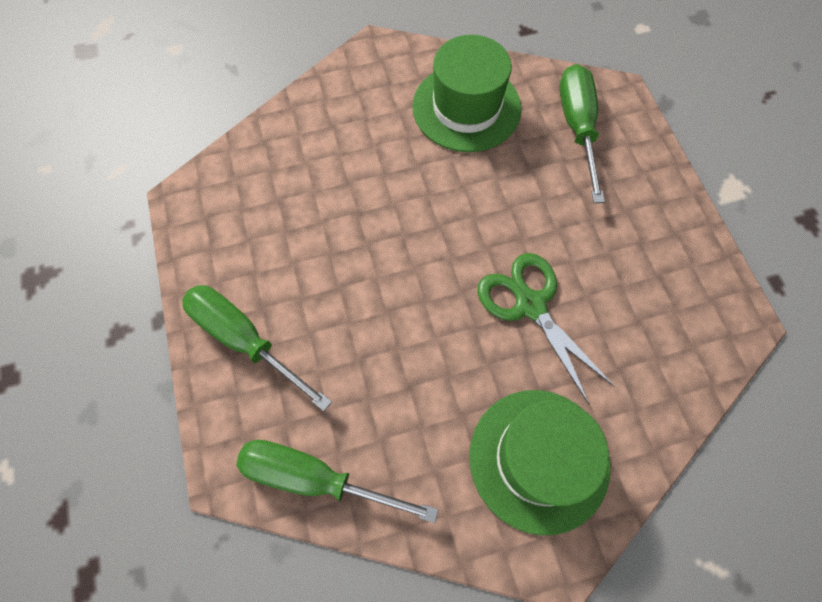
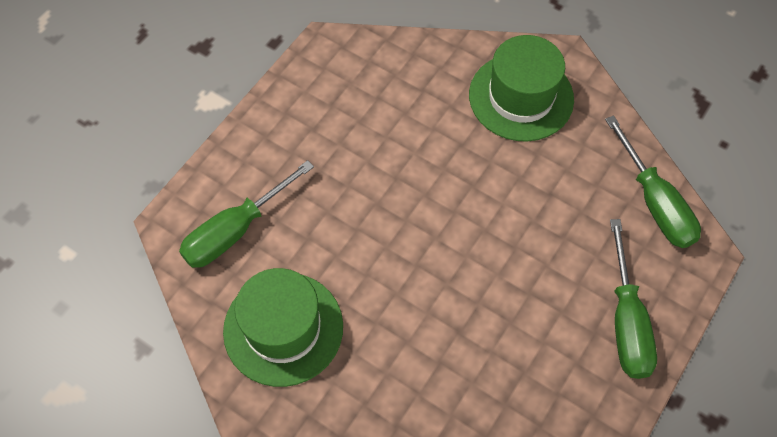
camera: 130 degrees left, 5 degrees down
green scissors [477,253,614,404] -> none

